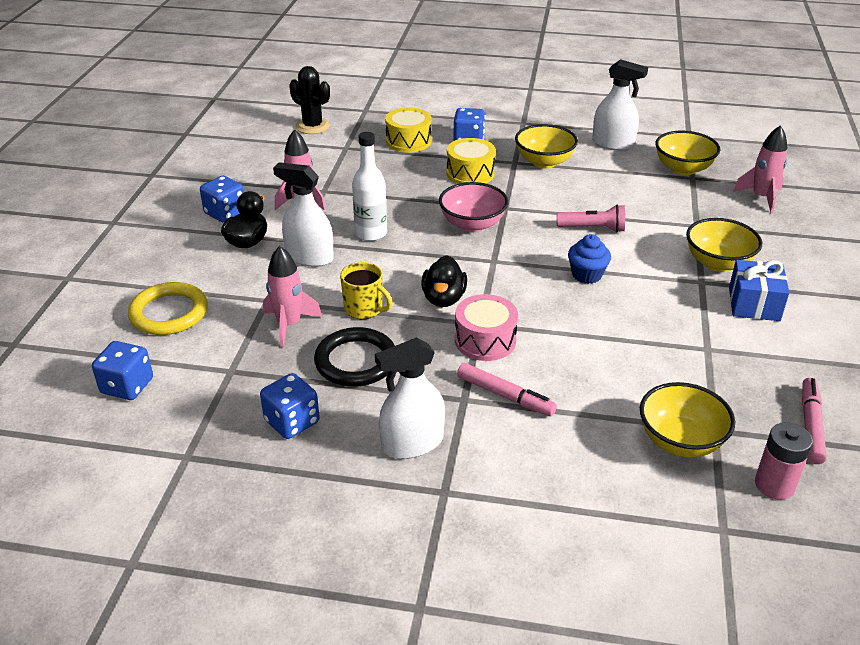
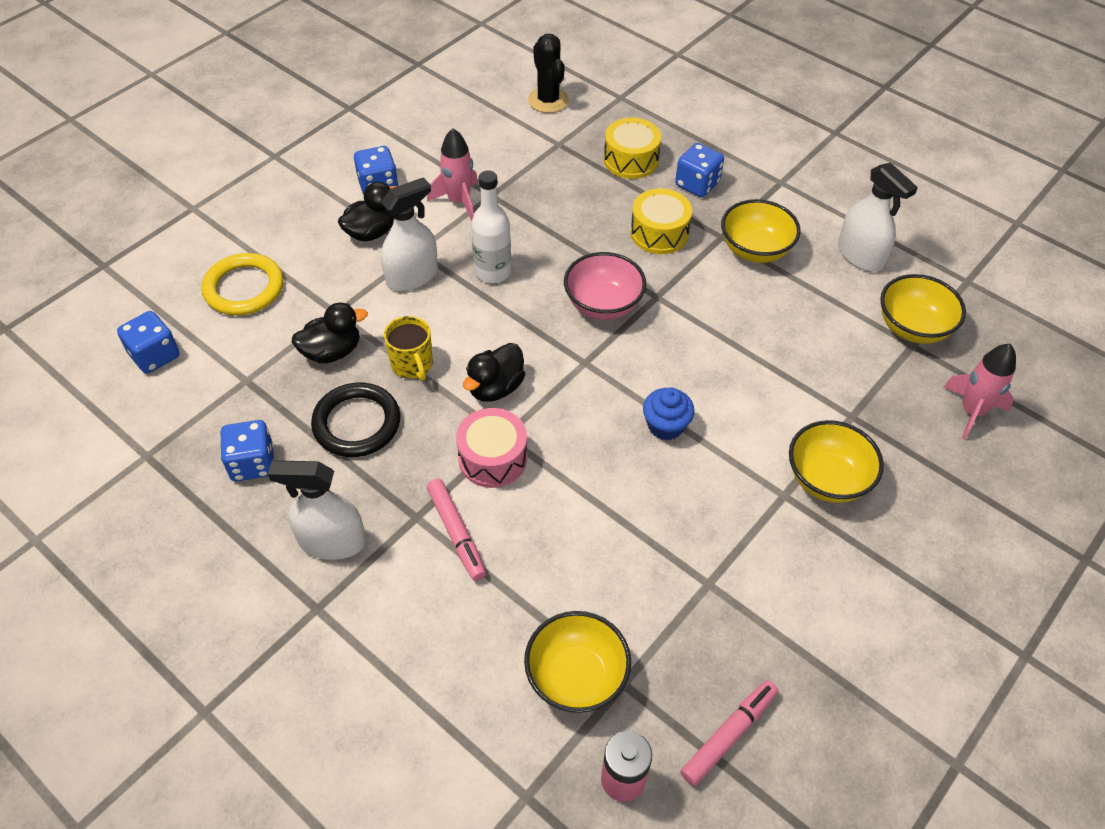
camera: 30 degrees right, 15 degrees up
pink rocket [263,246,322,348] -> black duck [292,303,368,363]
white spray bottle [273,162,334,267] -> white spray bottle turned 90 degrees clockwise [381,177,438,291]
pink flashlight [557,205,625,232] -> none
blue gift [729,260,789,321] -> none

